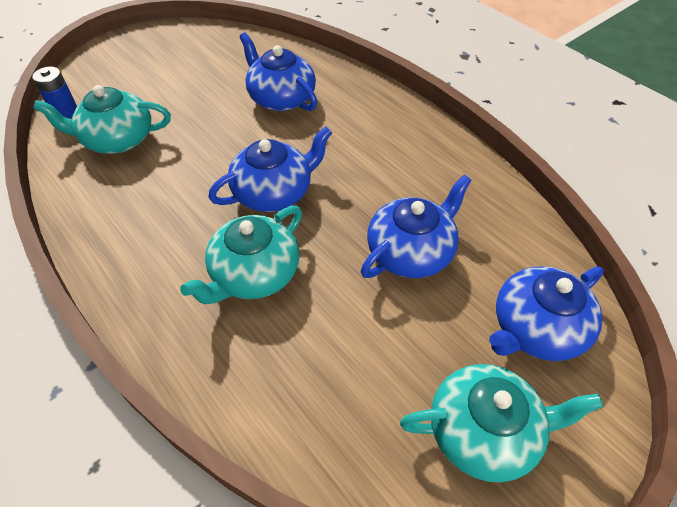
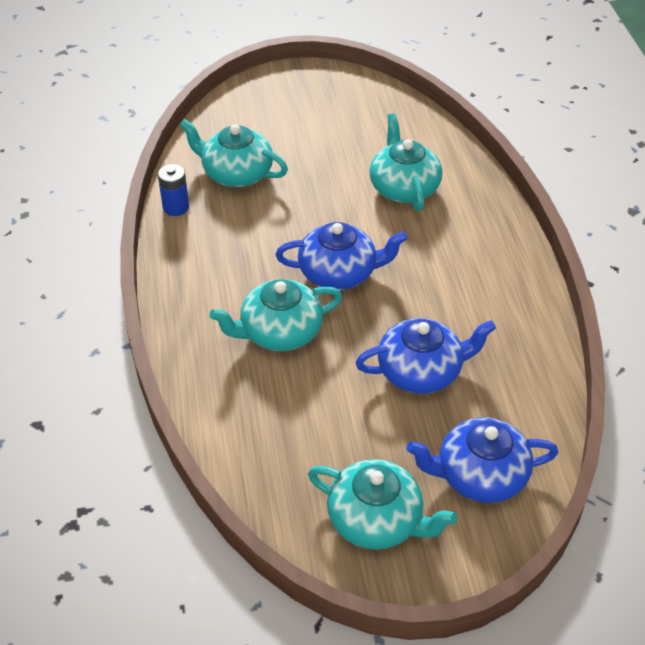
camera: 30 degrees right, 5 degrees down
blue battery [32,67,77,118] -> blue battery moved to [158,164,189,216]
blue teapot [239,32,317,111] -> turquoise teapot [369,113,442,211]

